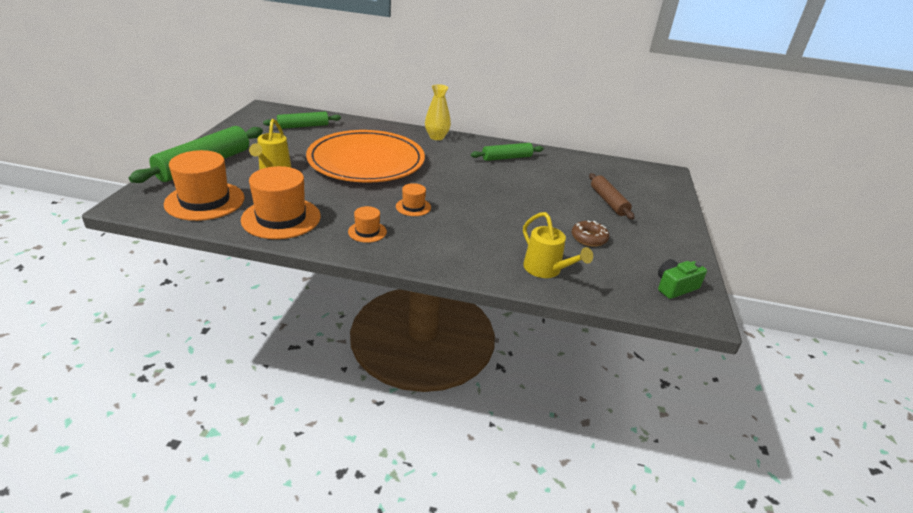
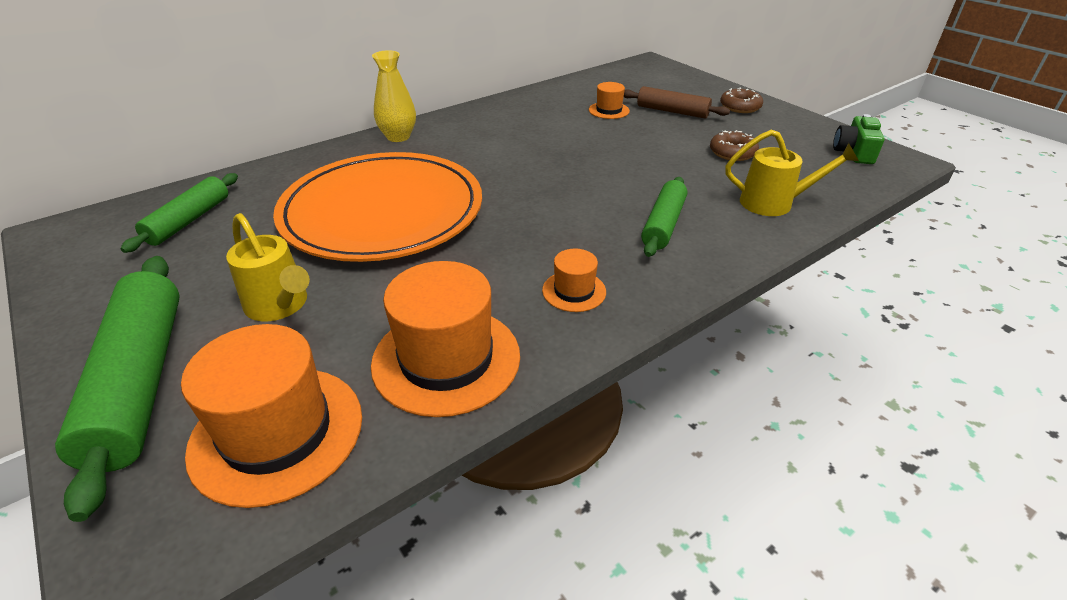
camera: 45 degrees left, 5 degrees up
orange hat [396,183,431,216] -> orange hat moved to [589,82,630,119]
green rolling pin [471,143,544,161] -> green rolling pin moved to [641,177,687,257]
none -> brown donut [720,87,763,113]

